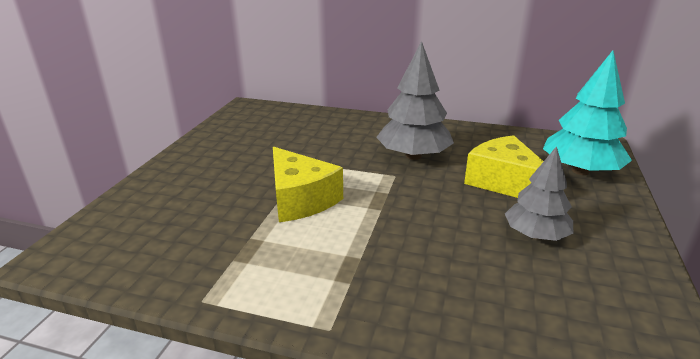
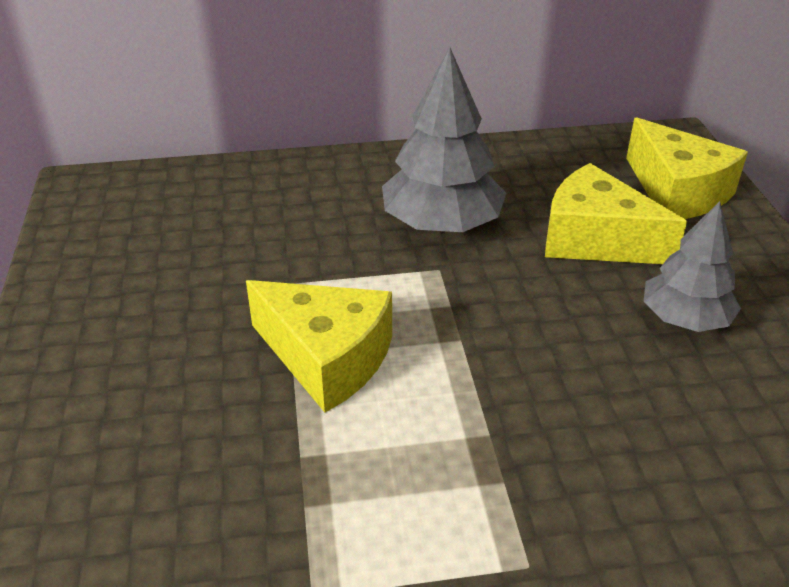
camera: 25 degrees left, 10 degrees up
turquoise tree [543,50,632,175] -> yellow cheese [626,118,748,219]

